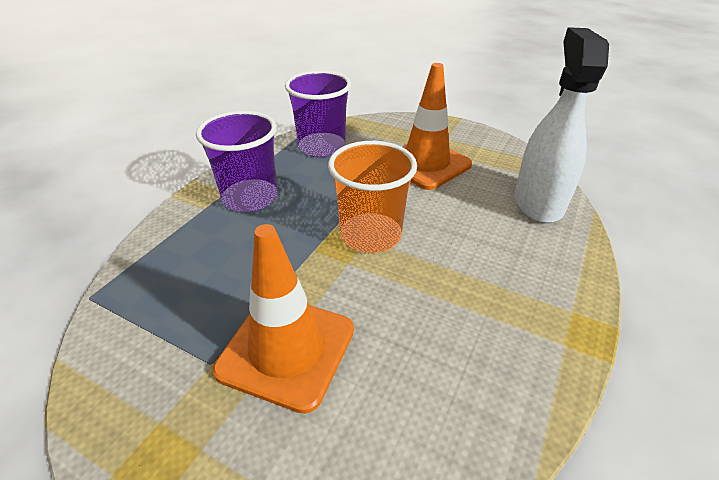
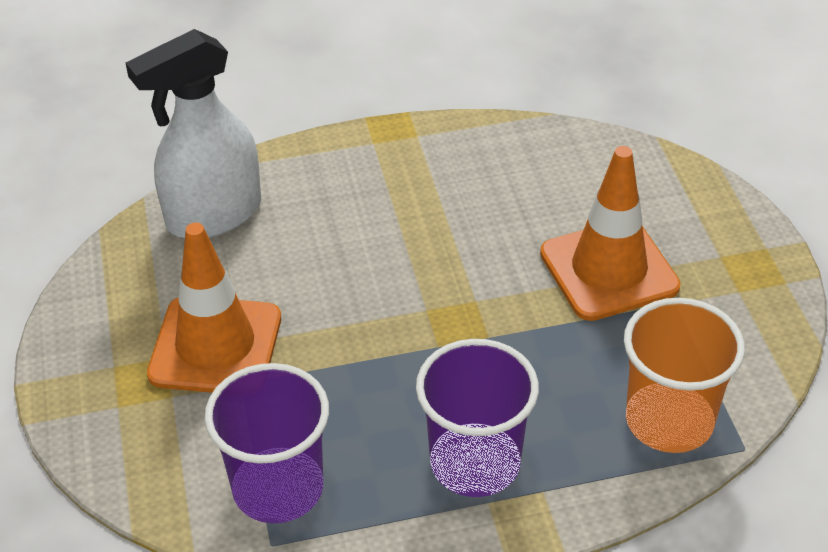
camera: 130 degrees left, 5 degrees up
orange cup [328,141,417,253] -> orange cup moved to [624,298,745,453]

